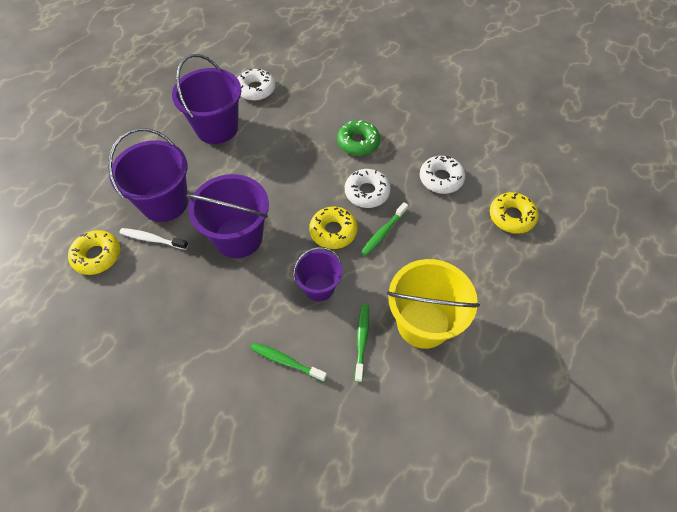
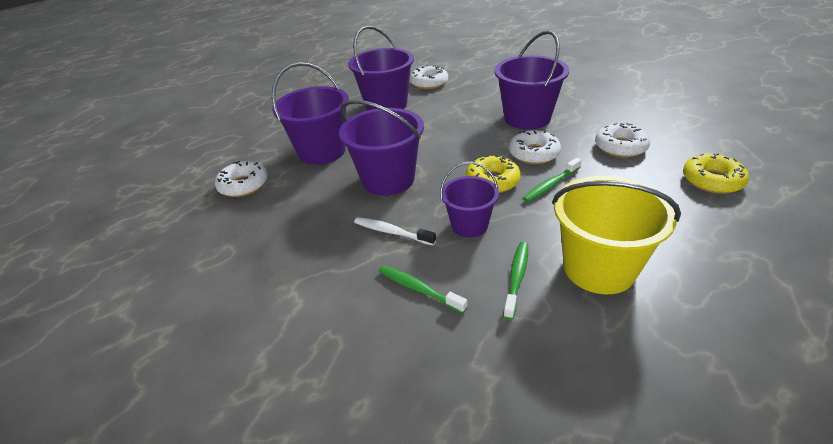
camera: 15 degrees right, 20 degrees down
yellow donut [68,230,120,275] -> white donut [215,161,268,197]
white toothbrush [119,228,188,250] -> white toothbrush moved to [354,217,436,246]
green donut [337,120,380,156] -> purple bucket [495,30,569,130]

